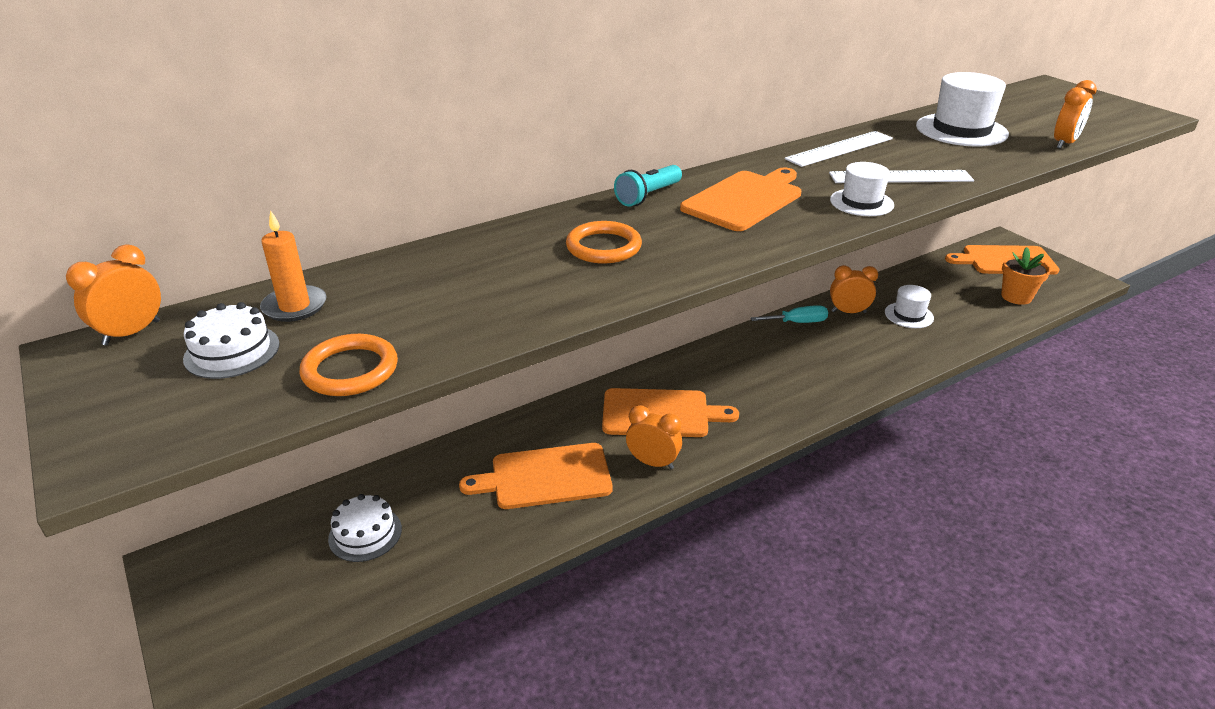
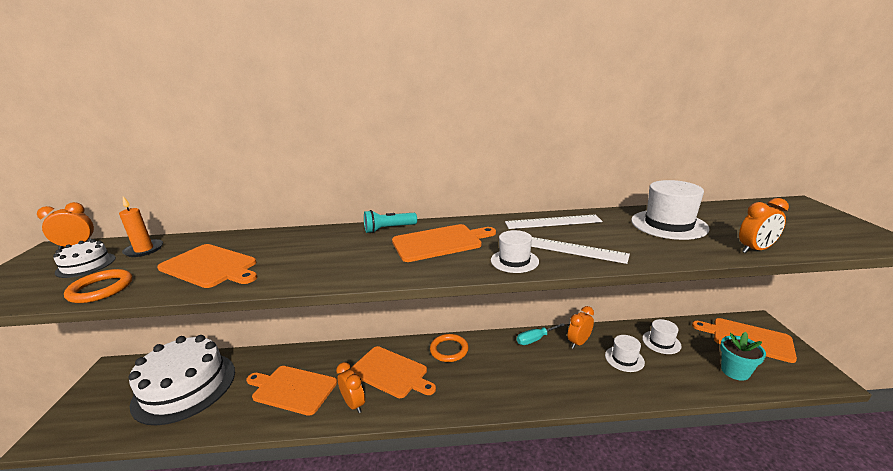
camera: 30 degrees right, 10 degrees down
white cake [328,494,402,562] -> white cake [128,335,235,425], size x2.24
orange ring [566,221,642,264] -> orange ring moved to [430,334,468,362]
turquoise screwdriver [750,305,828,323] -> turquoise screwdriver turned 135 degrees clockwise [517,323,565,345]
orange clock [830,265,878,313] -> orange clock turned 75 degrees counterclockwise [567,306,594,349]
orange flower pot [1001,247,1051,305] -> turquoise flower pot [720,332,766,381]
none -> orange cutting board [157,244,257,288]
none -> white hat [642,319,682,354]

